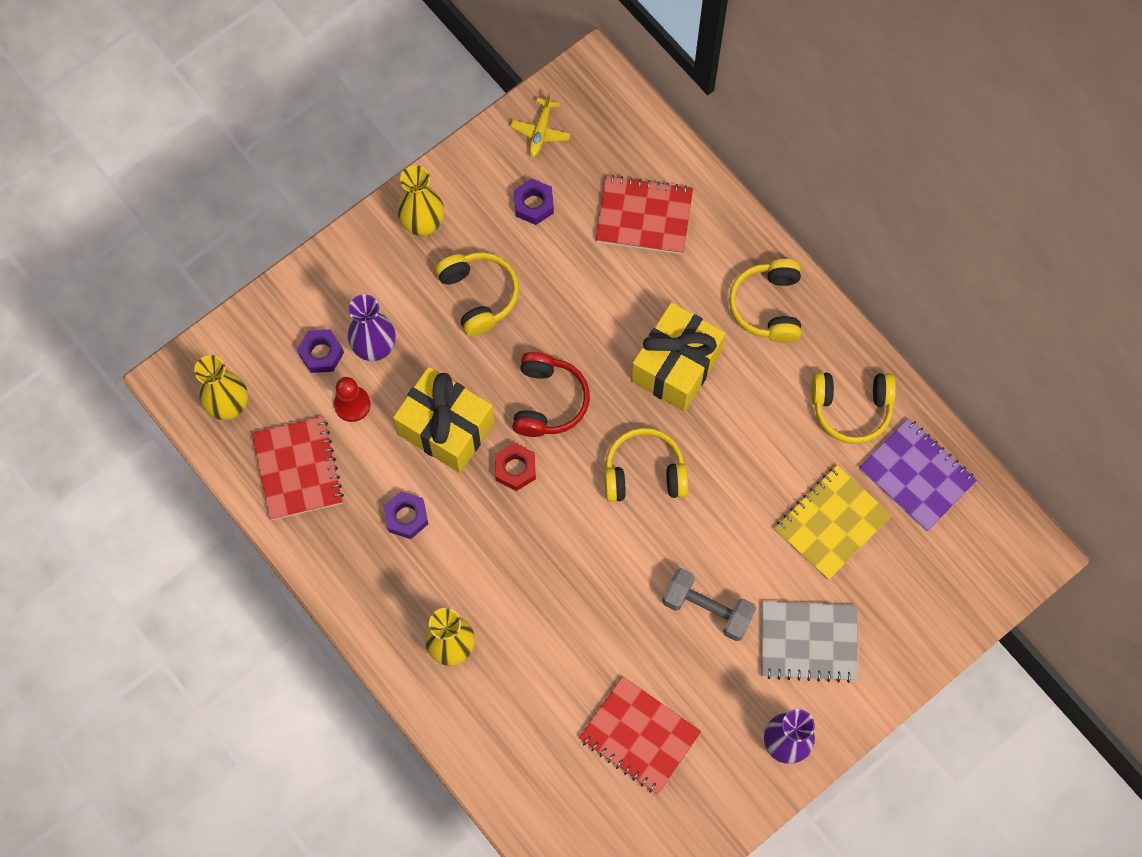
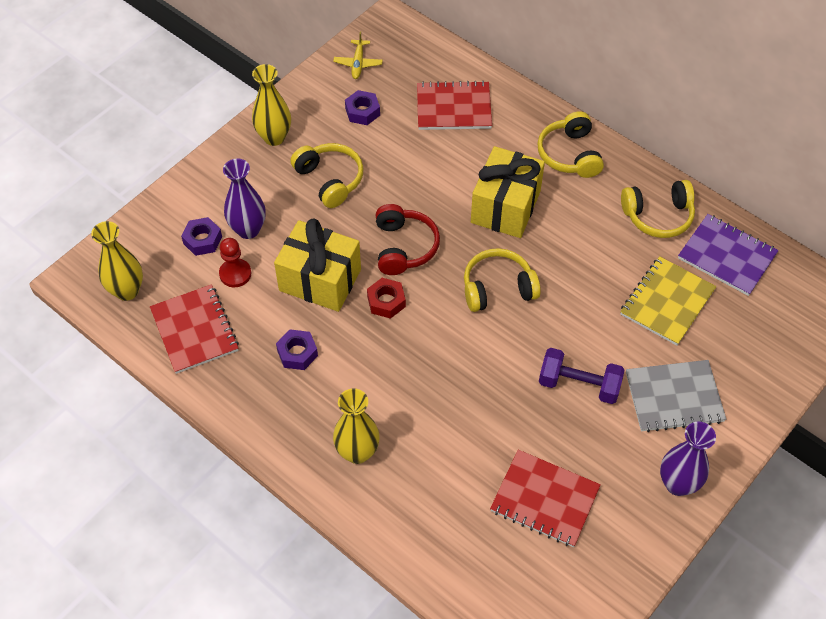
camera: 10 degrees left, 15 degrees down
grey dumbbell [662,568,756,641] -> purple dumbbell [539,348,624,404]

